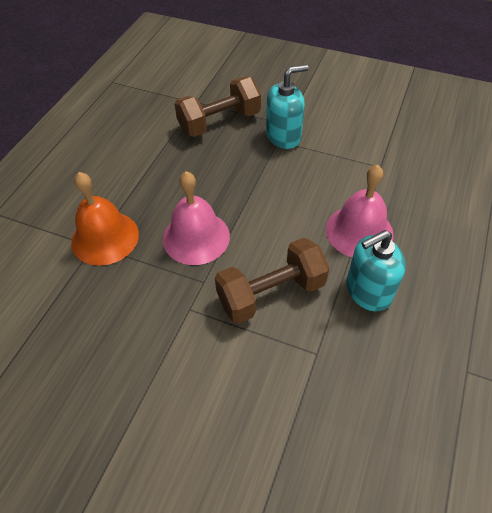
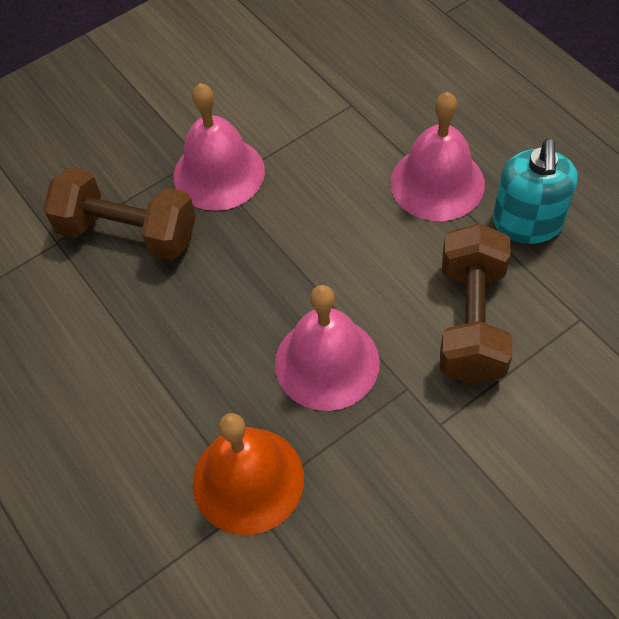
camera: 55 degrees left, 5 degrees up
brown dumbbell [175,77,261,137] -> brown dumbbell turned 75 degrees counterclockwise [44,167,196,261]
turquoise soap dispenser [266,64,309,149] -> pink bell [174,83,265,211]

